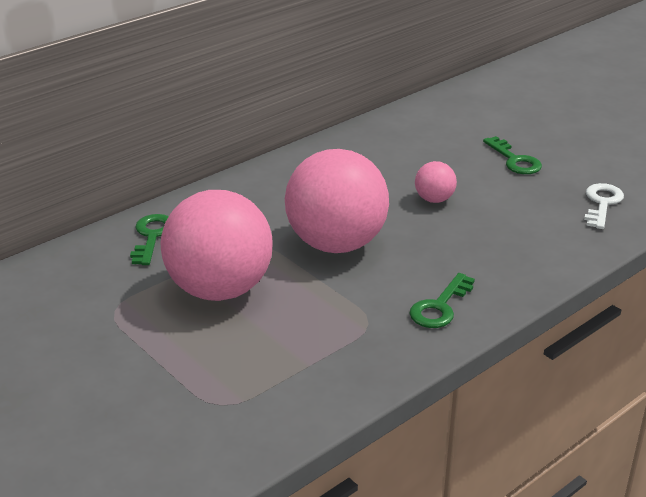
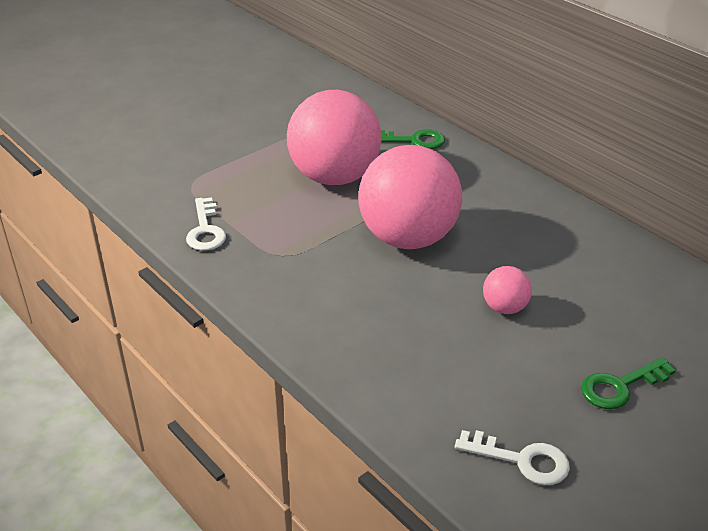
camera: 90 degrees right, 5 degrees up
green key [409,273,475,328] -> none
none -> white key [186,197,226,251]

